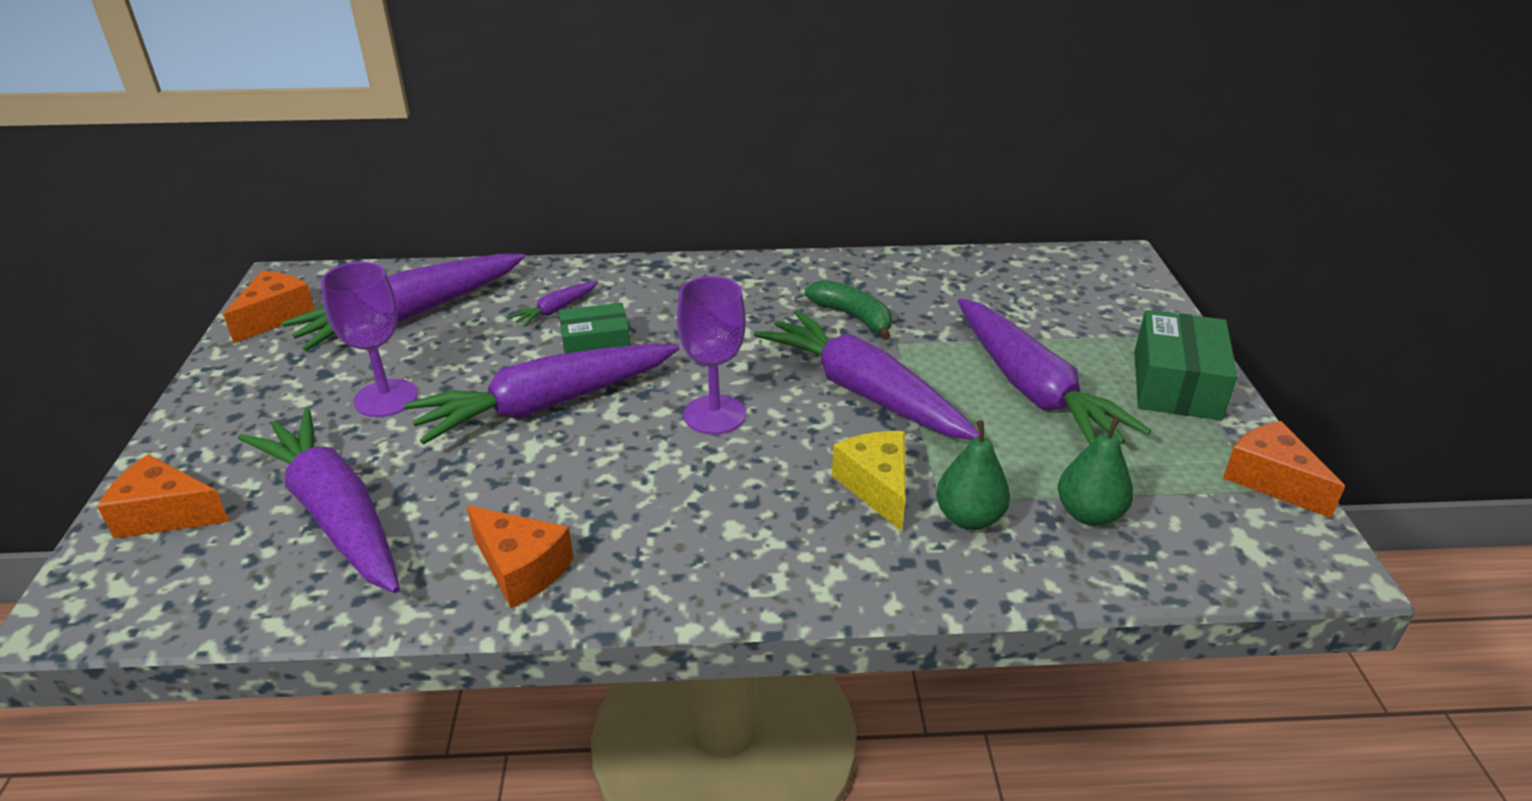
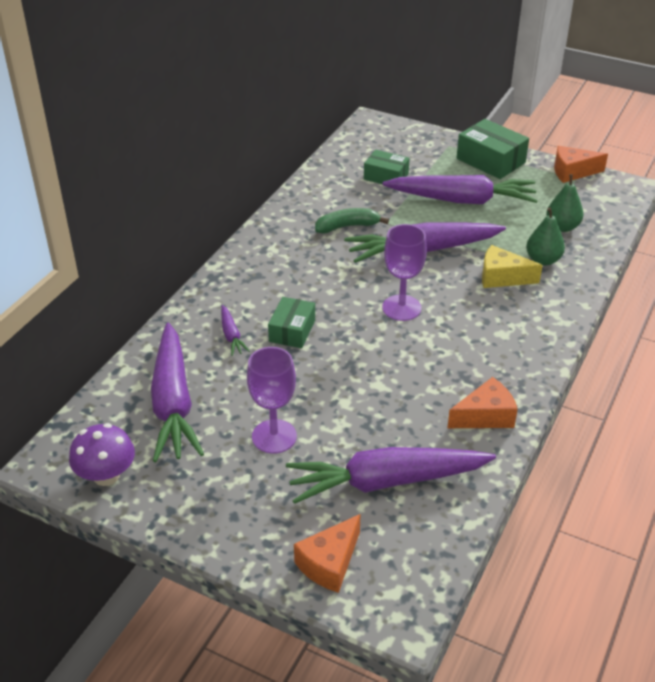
camera: 60 degrees left, 5 degrees up
orange cheese [223,271,315,343] -> purple mushroom [69,423,135,486]
purple carrot [404,344,680,445] -> none
none -> green box [364,150,410,184]

